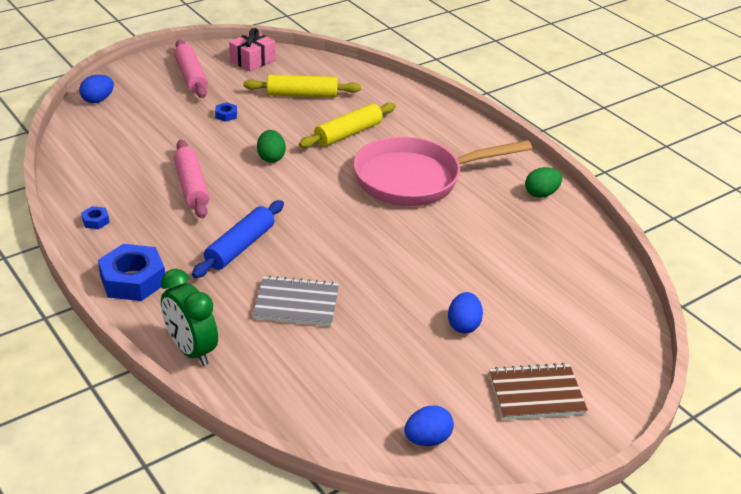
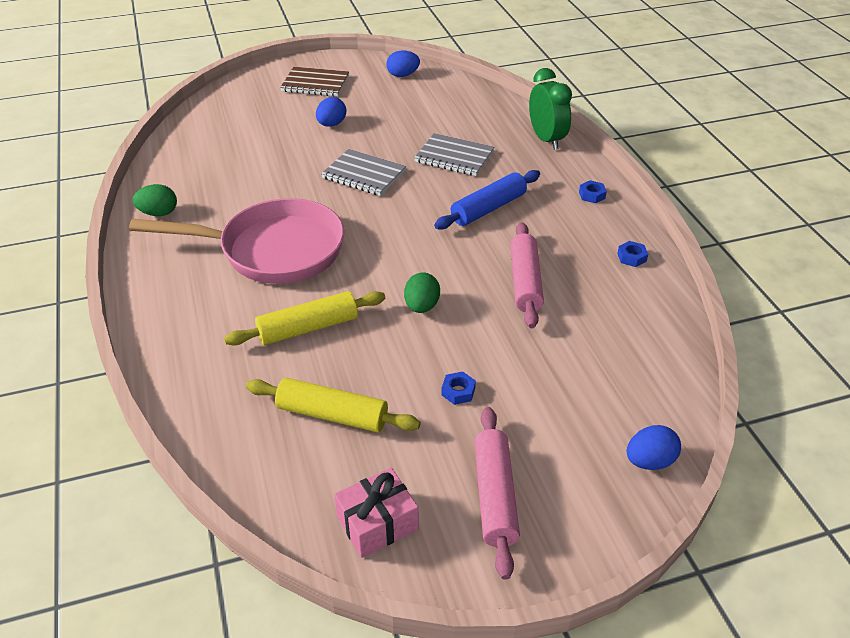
camera: 160 degrees left, 5 degrees up
blue nut [98,244,165,301] -> blue nut [579,180,607,203], size x0.45
none -> grey notebook [321,149,406,196]

